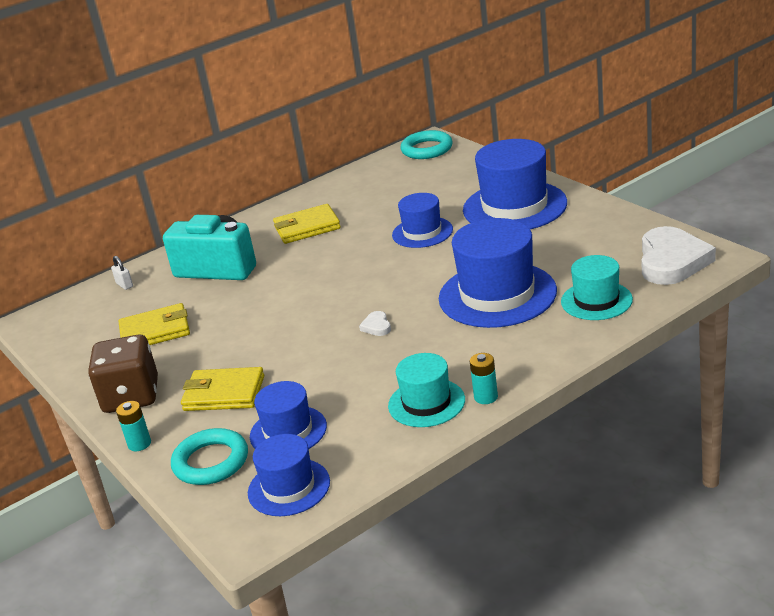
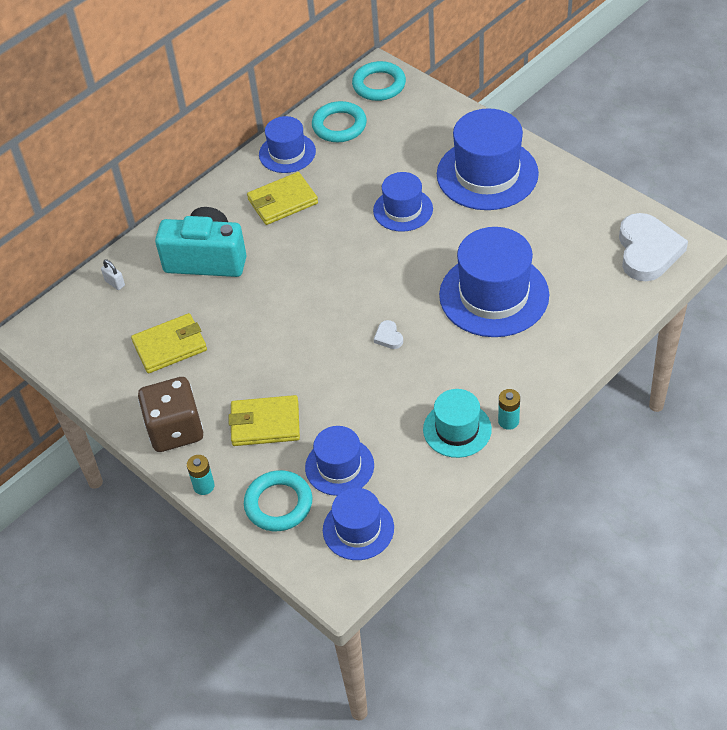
camera: 10 degrees left, 20 degrees up
turquoise hat [561,255,633,320] -> none
none -> blue hat [259,116,316,173]
none -> turquoise ring [312,101,367,142]

